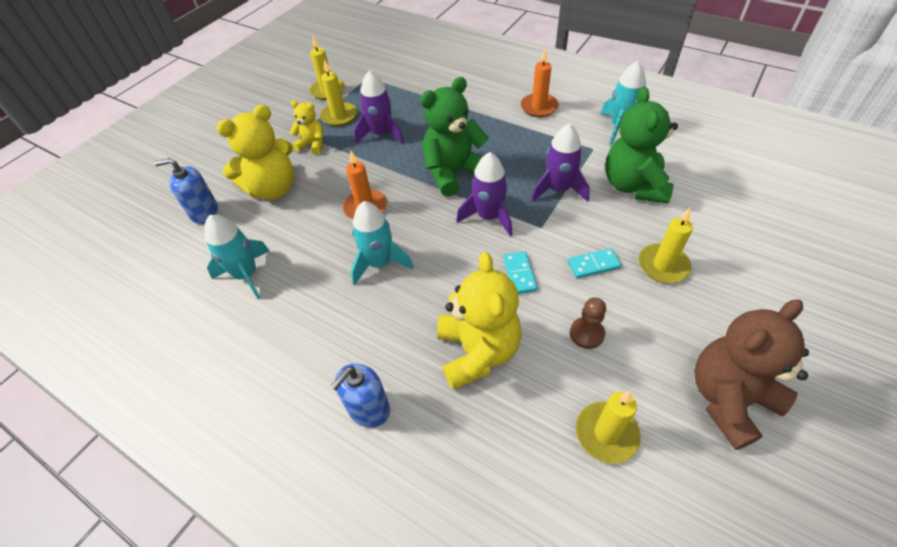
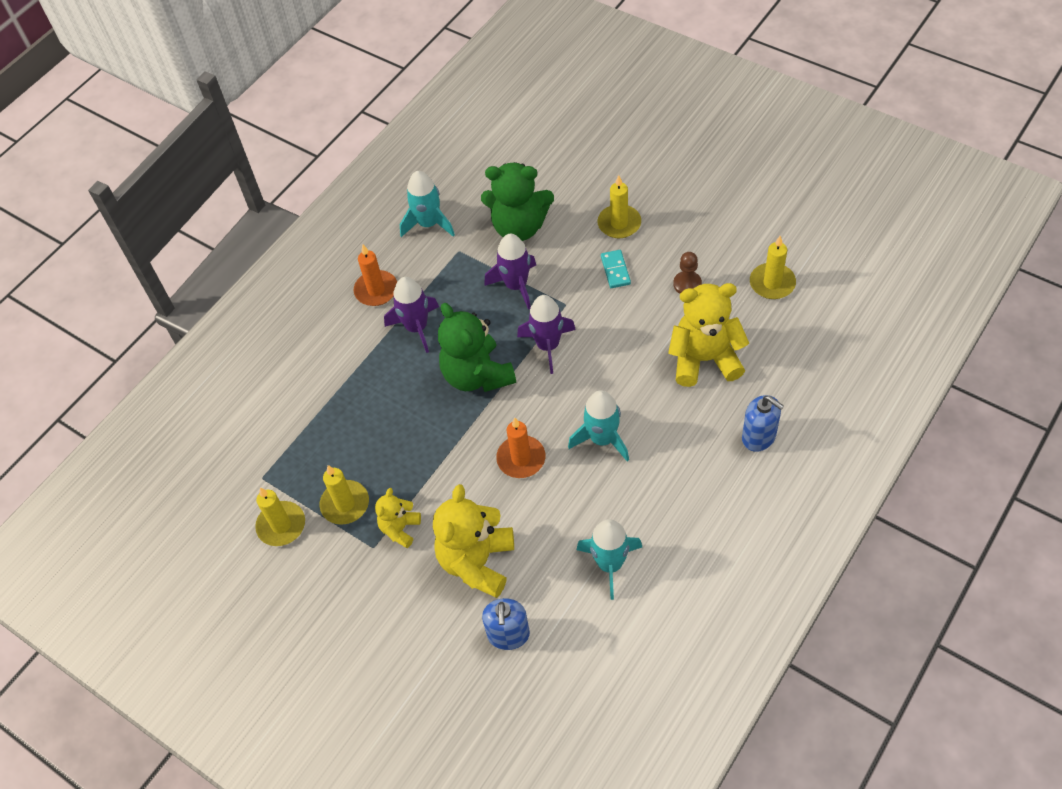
camera: 85 degrees left, 5 degrees up
yellow teddy bear [216,105,294,200] -> yellow teddy bear turned 135 degrees counterclockwise [433,484,514,598]
purple rocket [354,70,404,144] -> purple rocket moved to [384,277,439,353]
turquoise domino [503,251,538,294] -> none
brown teddy bear [694,299,809,450] -> none

